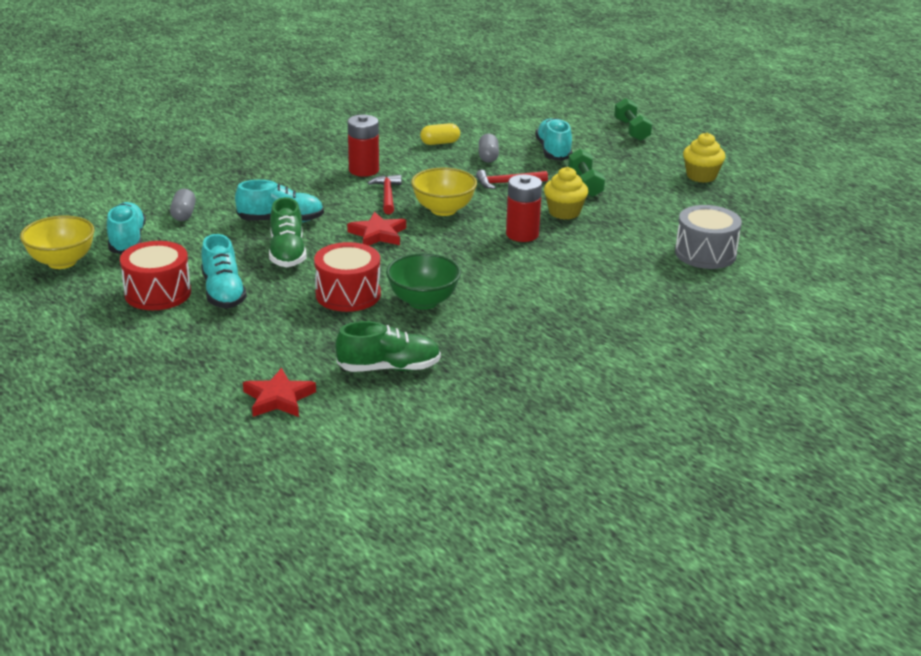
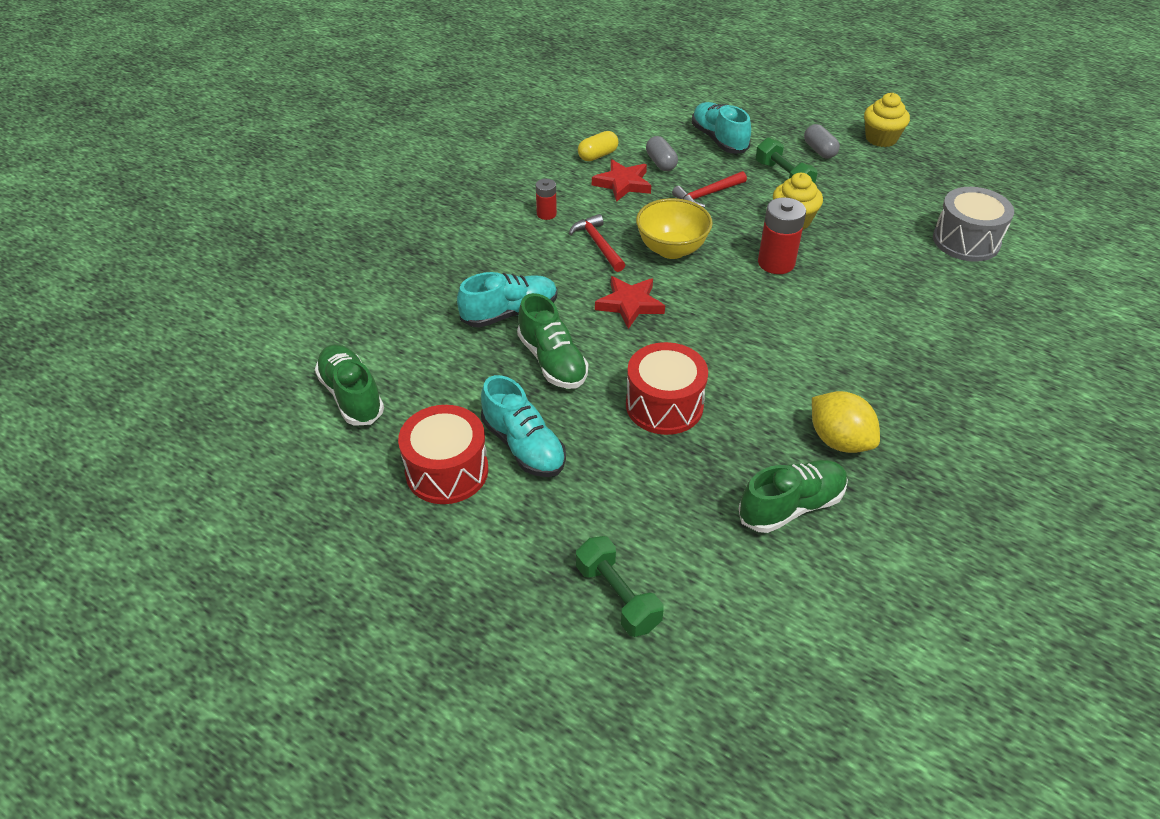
camera: 20 degrees left, 15 degrees up
yellow bowl [20,216,95,269] -> none
turquoise shoe [107,202,146,254] -> green shoe [315,344,384,426]
grey capsule [170,189,196,221] -> grey capsule moved to [804,124,840,159]
red star [243,368,316,417] -> red star moved to [592,159,651,202]
red battery [348,115,379,177] -> red battery [536,179,557,220], size x0.57
green bowl [386,253,461,310] -> none
green dumbbell [614,98,652,141] -> green dumbbell moved to [576,536,664,637]
none -> yellow lemon [812,391,880,453]

